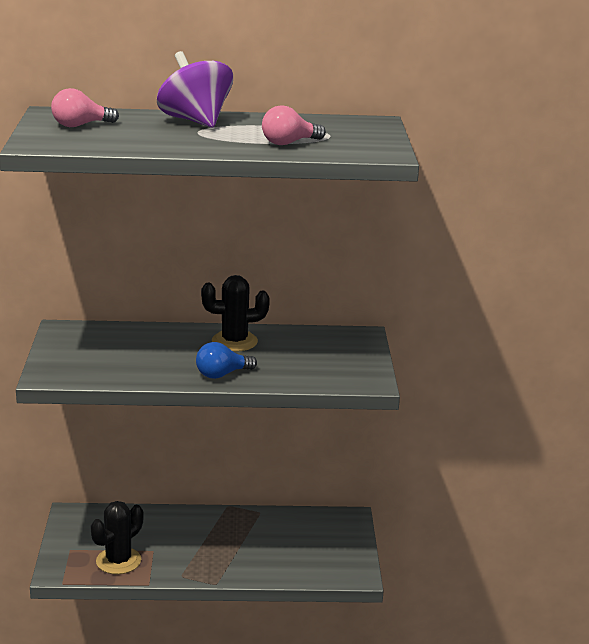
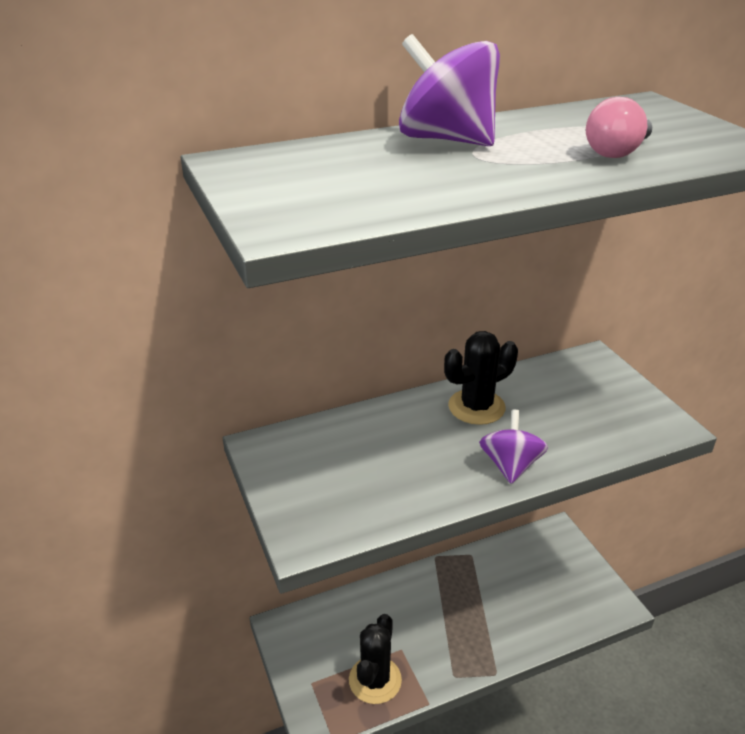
camera: 20 degrees left, 10 degrees up
pink light bulb [51,88,119,127] -> none
blue light bulb [196,342,257,379] -> purple spinning top [479,410,548,484]

